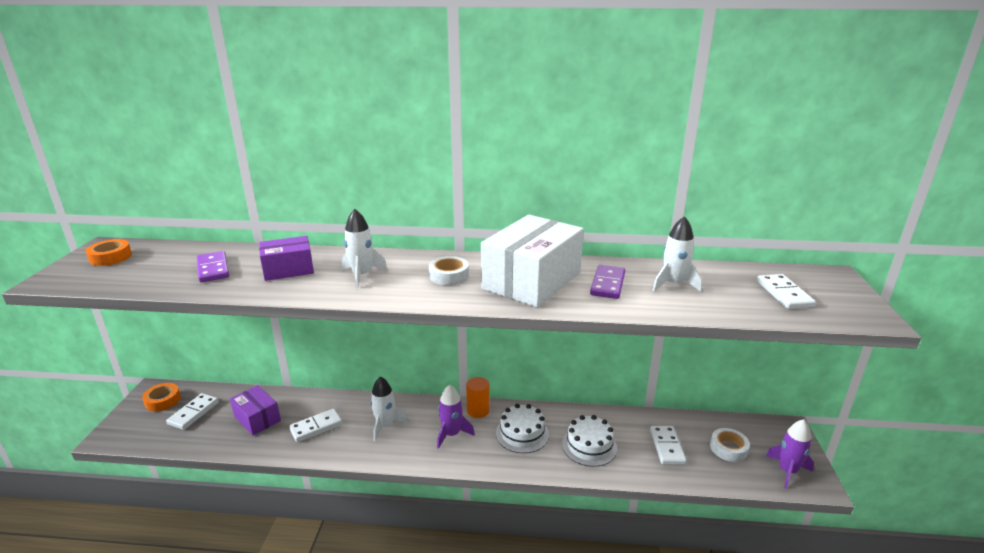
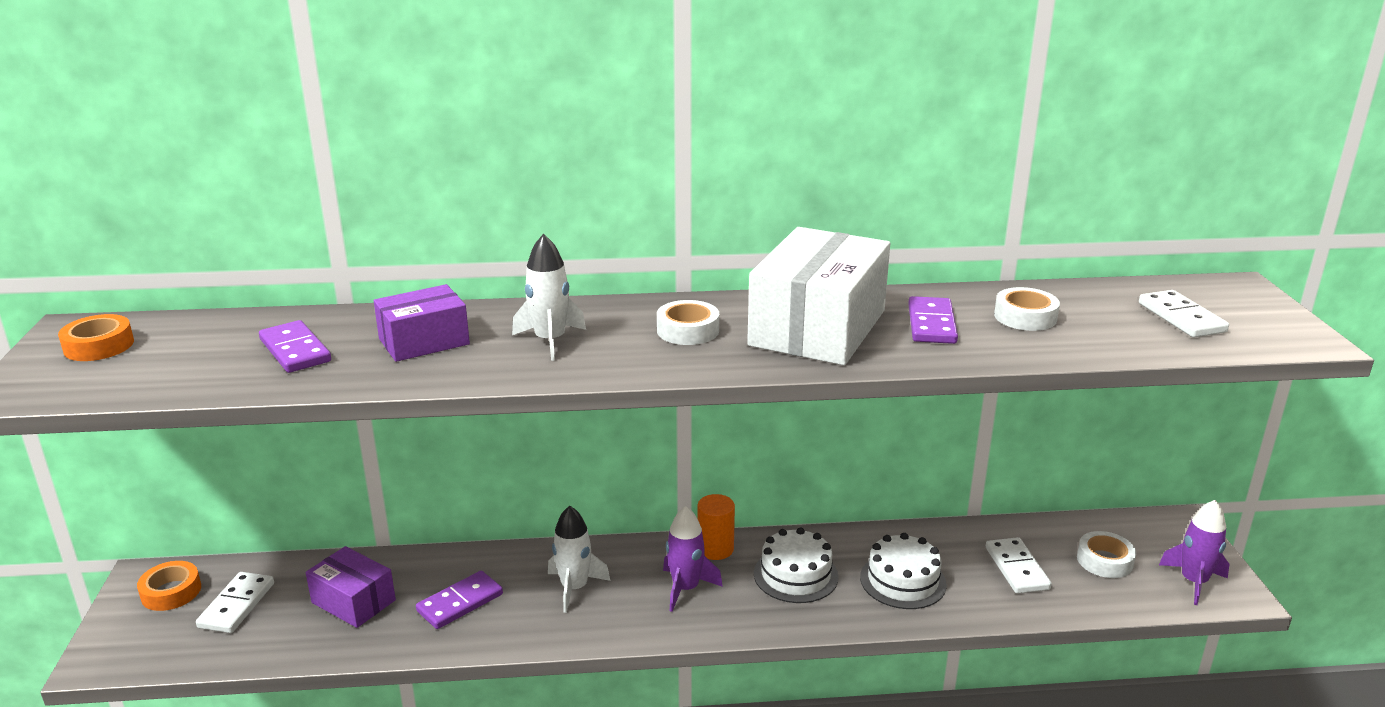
camera: 10 degrees left, 0 degrees up
white domino [289,408,343,442] -> purple domino [416,571,503,629]
white rocket [652,216,702,292] -> white tape [994,287,1060,331]

